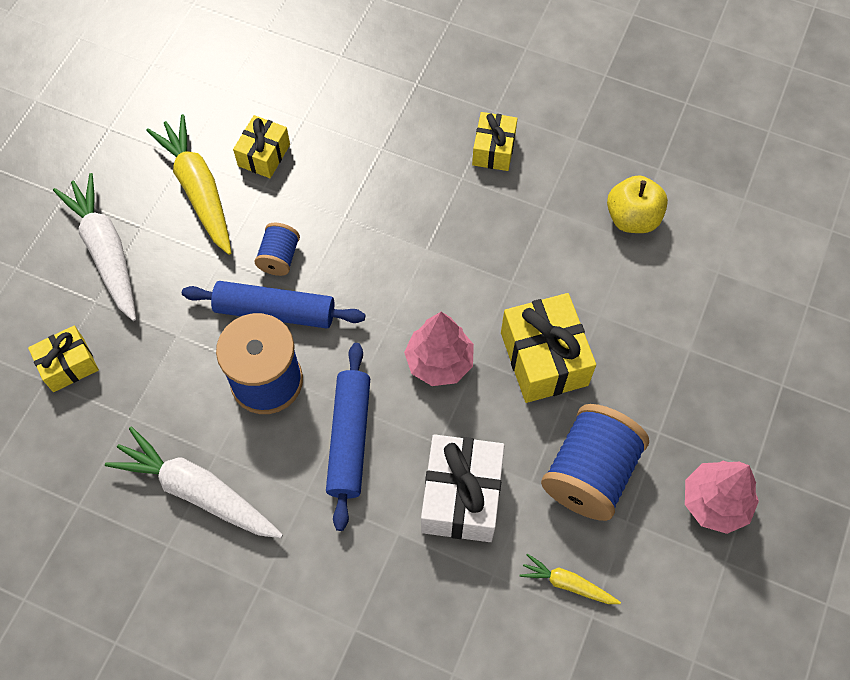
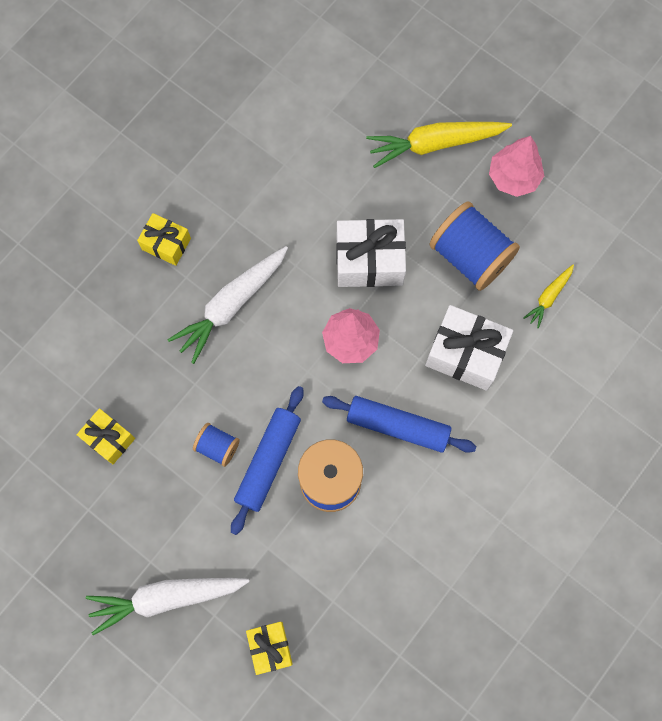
camera: 75 degrees left, 10 degrees up
white carrot [105,427,283,538] -> white carrot moved to [168,246,288,364]
yellow carrot [146,114,231,255] -> yellow carrot moved to [366,122,512,168]
yellow gift [501,293,596,403] -> white gift [336,219,406,287]
yellow apple [607,175,668,233] -> none

